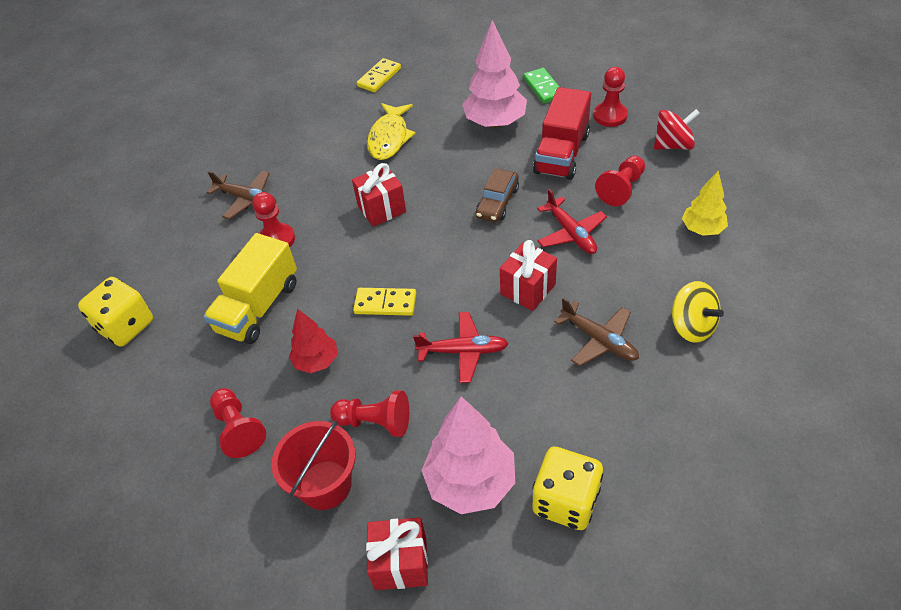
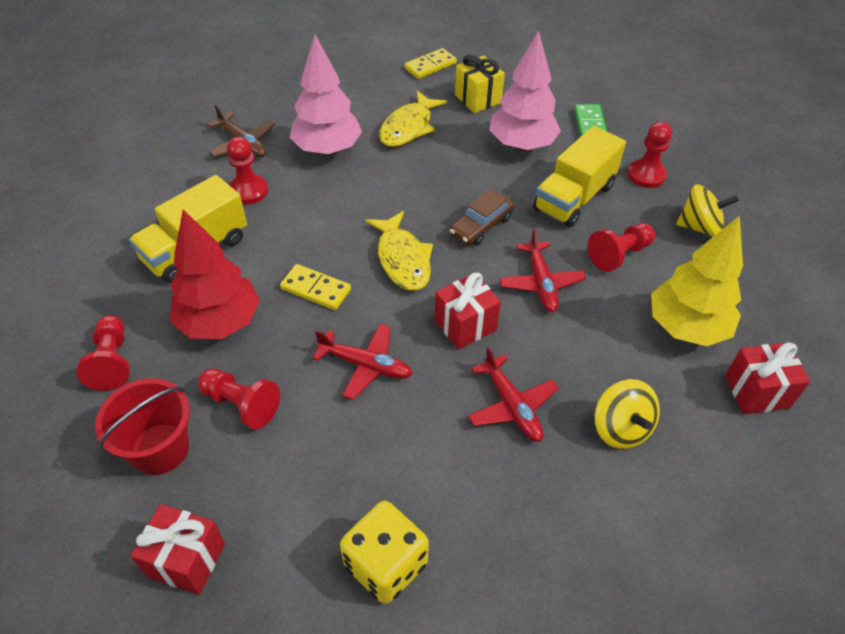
camera: 15 degrees right, 0 degrees up
yellow dice [78,277,153,346] -> none
red tree [289,309,337,373] -> red tree [170,209,260,339], size x1.68
red gift [352,163,406,227] -> red gift moved to [725,342,810,414]
pink tree [421,396,515,514] -> pink tree moved to [290,35,362,155]
red truck [533,87,591,180] -> yellow truck [533,126,626,228]
brown plane [554,298,639,366] -> red plane [468,346,559,442]
red spinning top [654,109,700,150] -> yellow spinning top [676,184,739,237]
yellow tree [682,171,728,236] -> yellow tree [651,216,743,346], size x1.68
none -> yellow fish [365,211,433,291]
none -> yellow gift [455,55,505,113]

